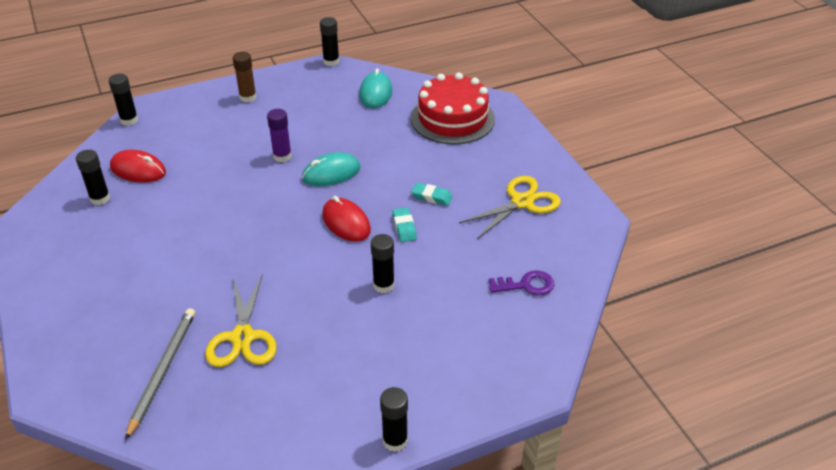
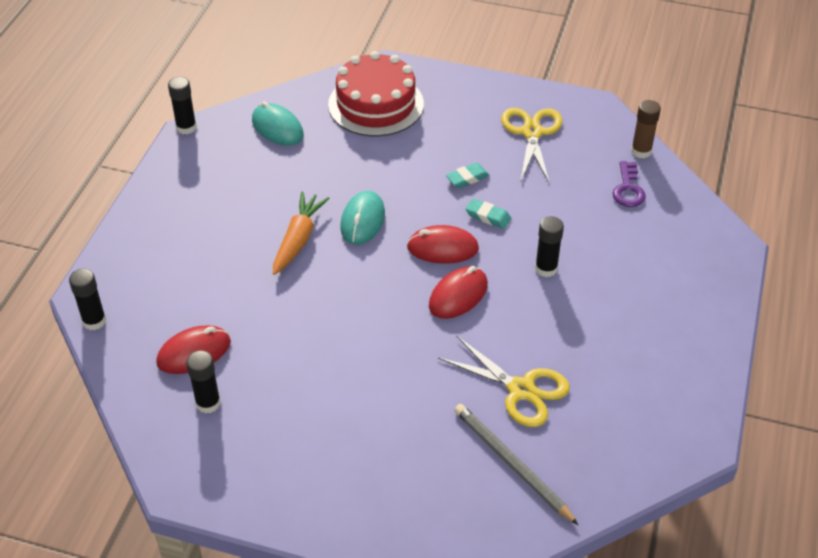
camera: 50 degrees left, 5 degrees up
brown glue stick [233,52,257,102] -> brown glue stick moved to [631,100,661,158]
purple glue stick [267,109,292,162] -> orange carrot [273,191,330,275]
black glue stick [380,387,408,452] -> none
purple key [489,270,555,296] -> purple key turned 150 degrees clockwise [613,161,646,207]
none -> red mouse [429,266,488,319]

